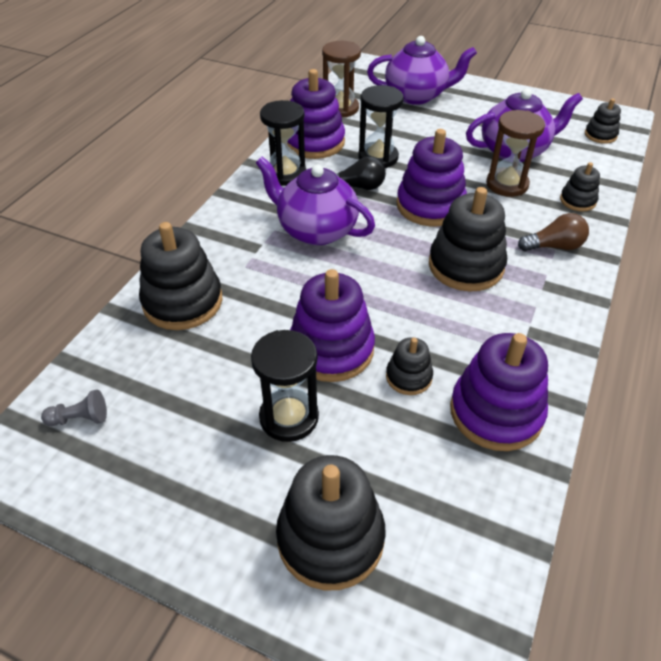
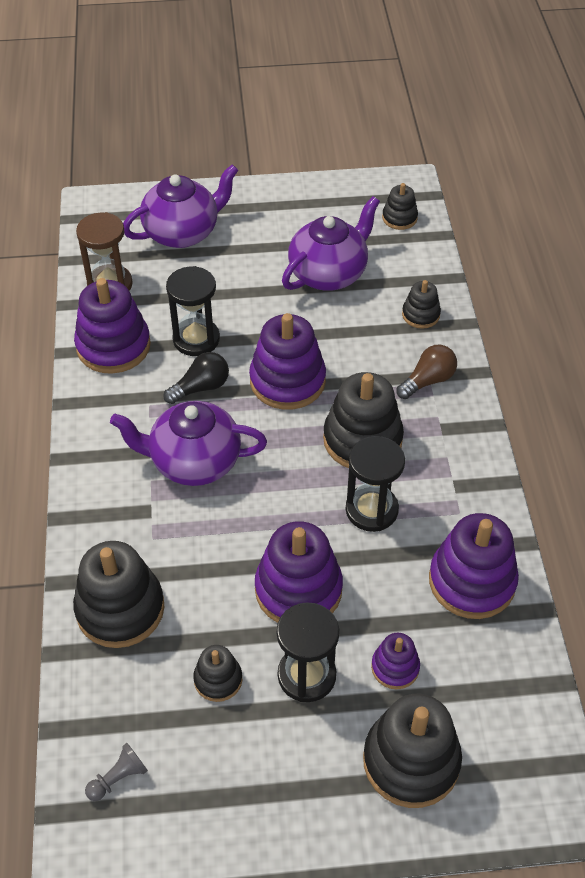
camera: 30 degrees left, 5 degrees up
black hourglass [260,100,306,186] -> black hourglass moved to [346,436,405,532]
black stacking toy [386,337,433,395] -> black stacking toy moved to [193,645,242,702]
brown hourglass [486,110,545,197] -> none
none -> purple stacking toy [371,633,420,689]

